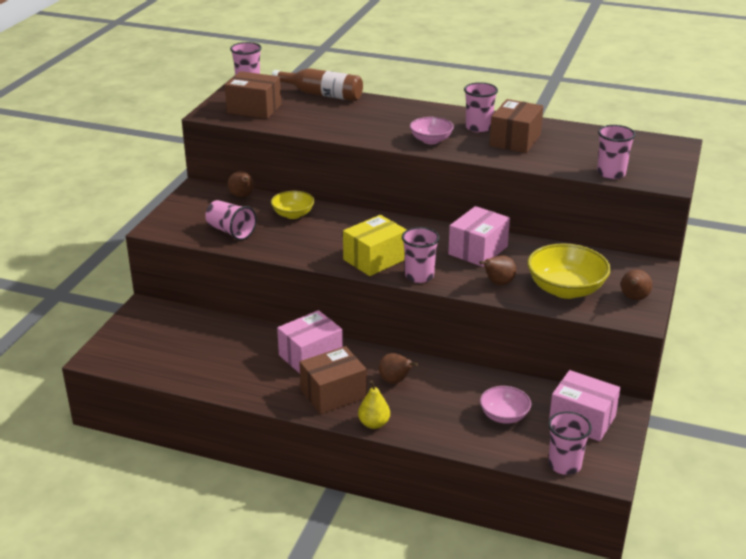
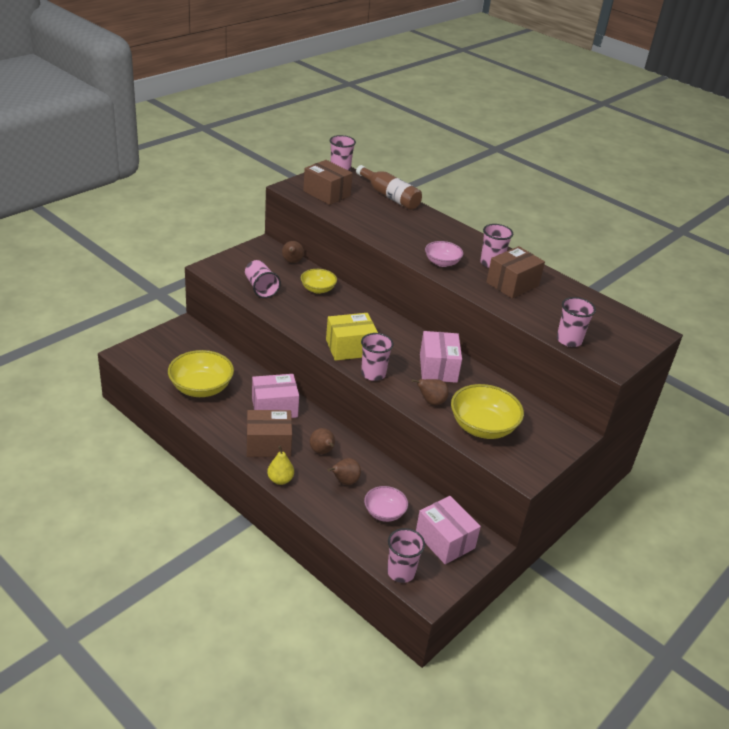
camera: 20 degrees right, 5 degrees up
pink box [448,206,510,267] -> pink box turned 60 degrees counterclockwise [420,331,462,383]
brown pear [621,269,653,300] -> brown pear moved to [328,458,361,485]
none -> yellow bowl [168,350,234,397]

